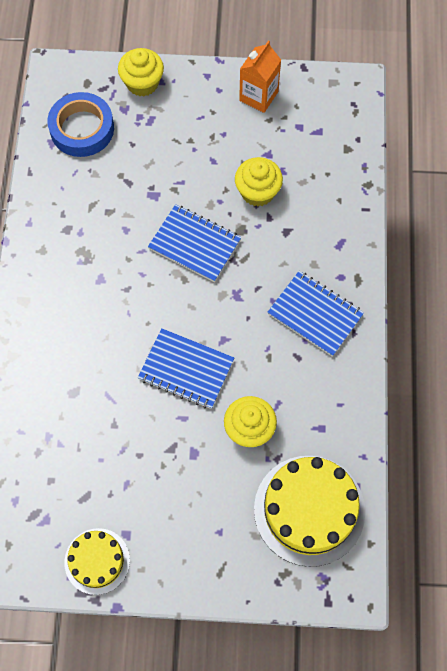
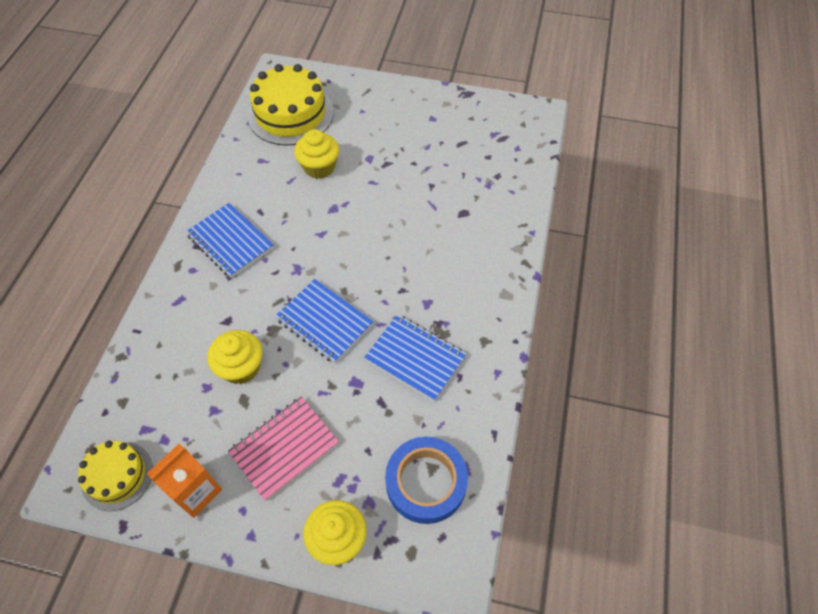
camera: 170 degrees left, 10 degrees down
yellow cake [64,528,130,595] -> yellow cake moved to [78,441,153,511]
blue notebook [138,328,234,409] -> blue notebook moved to [364,314,466,401]
none -> pink notebook [228,397,339,501]

